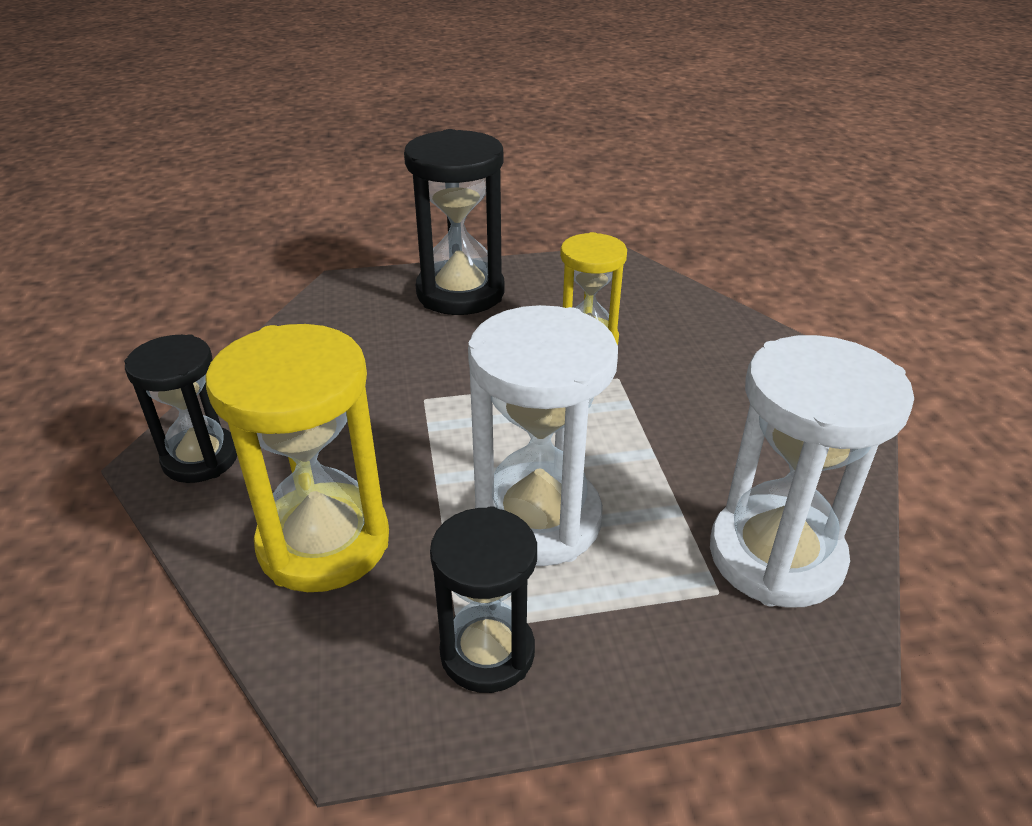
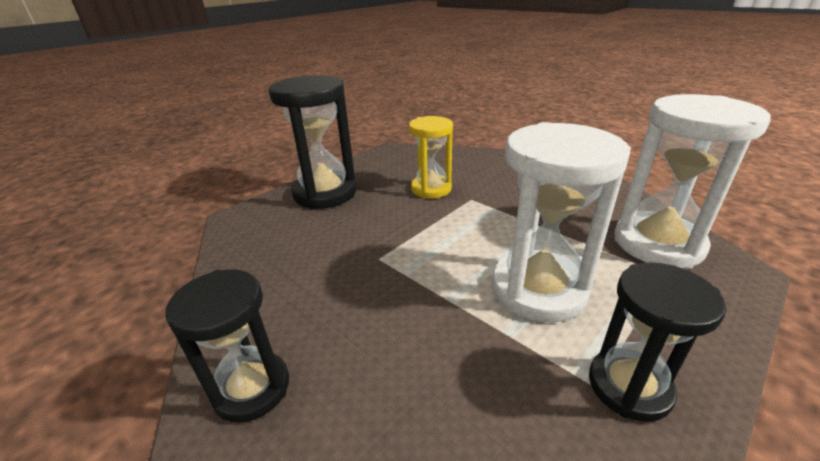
camera: 35 degrees left, 5 degrees down
yellow hourglass [205,324,389,592] -> none

